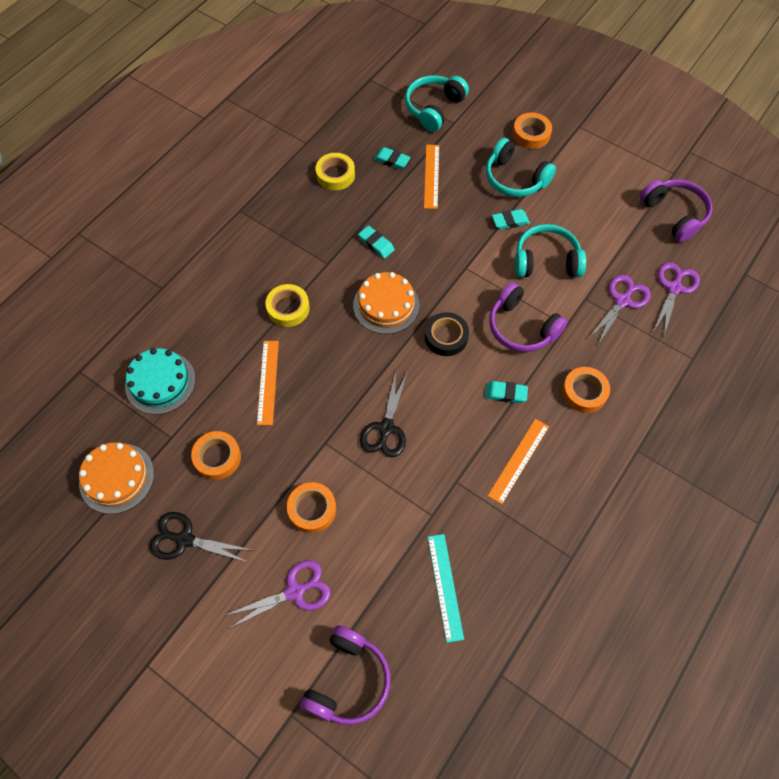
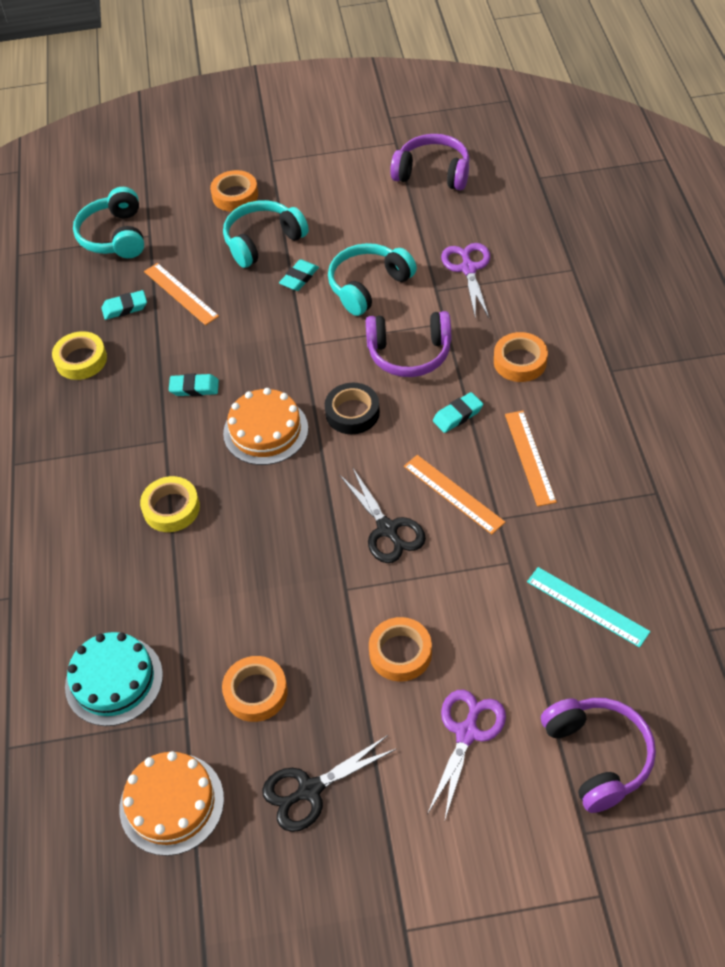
camera: 40 degrees left, 10 degrees down
orange ruler [257,341,279,425] -> orange ruler moved to [404,455,505,534]
turquoise headphones [486,138,556,197] -> turquoise headphones turned 150 degrees clockwise [223,200,309,268]
purple scissors [653,262,700,335] -> none

